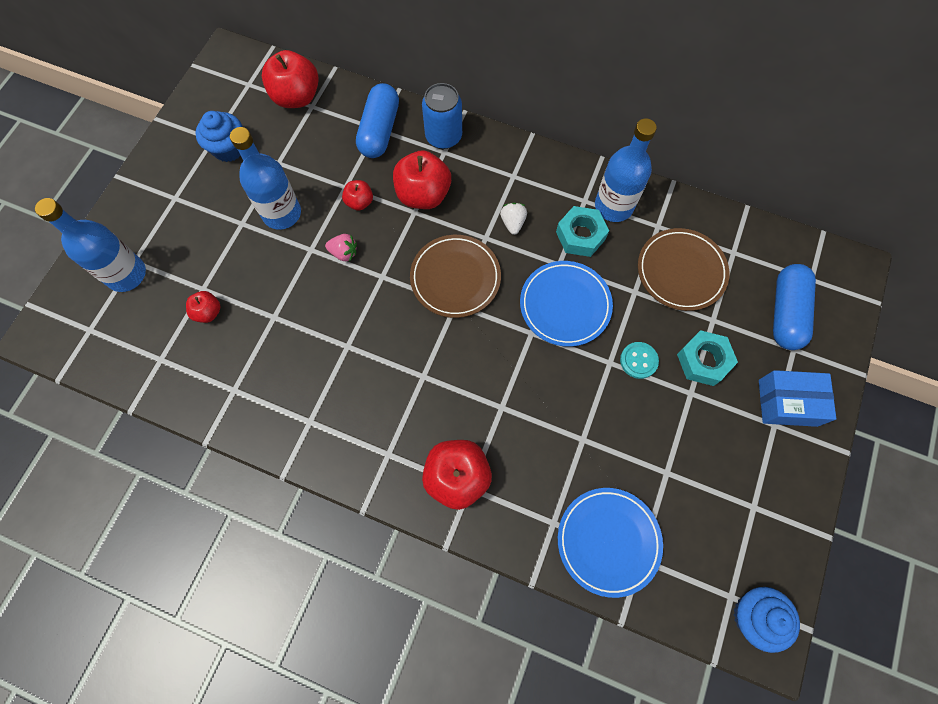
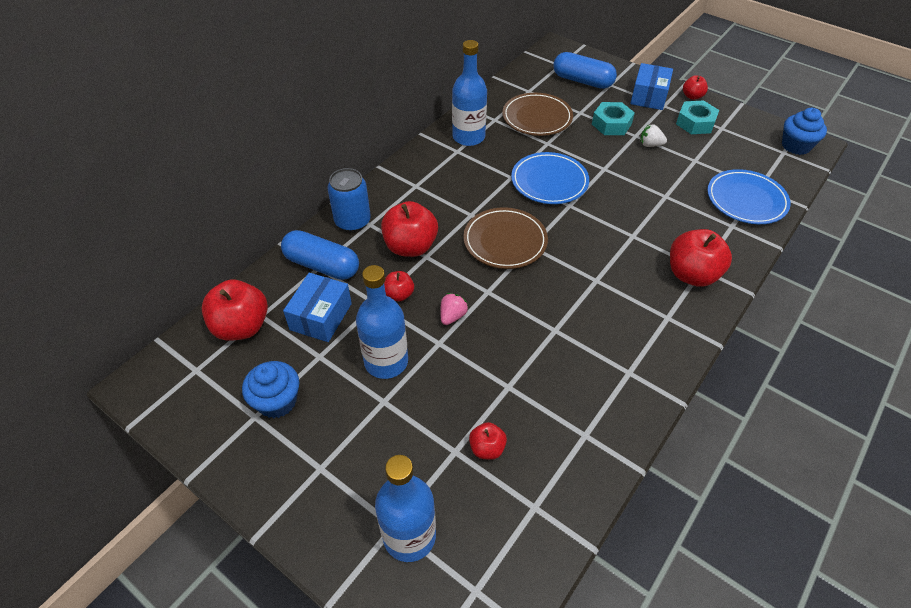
camera: 75 degrees left, 20 degrees down
white strawberry [500,203,527,235] -> white strawberry moved to [640,124,667,147]
turquoise nut [556,206,609,257] -> turquoise nut moved to [676,100,719,134]
turquoise button [620,342,659,379] -> none
none -> blue box [283,273,352,342]
none -> red apple [683,75,708,100]

